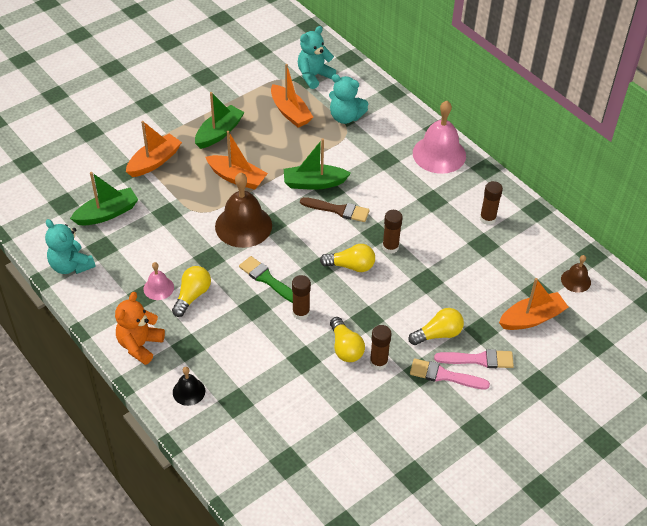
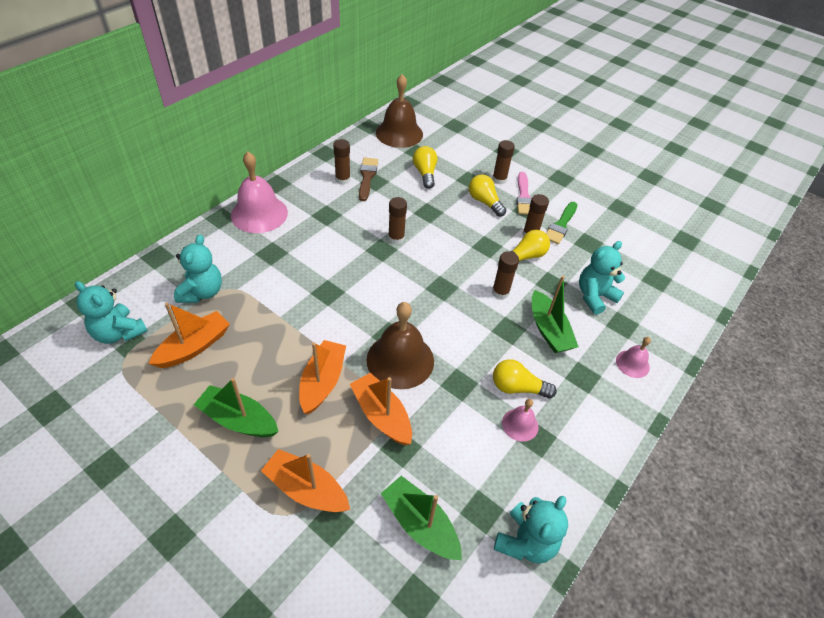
camera: 105 degrees left, 0 degrees up
orange teddy bear [115,292,165,365] -> none
black bell [173,367,205,406] -> pink bell [616,337,651,378]
green brush [239,256,293,303] -> green brush moved to [546,202,578,244]
green boat [284,138,351,190] -> green boat moved to [532,276,579,353]
brown brush [300,197,370,222] -> brown brush moved to [359,158,378,201]
yellow light bulb [320,244,375,272] -> yellow light bulb moved to [413,146,438,189]
pink brush [434,349,514,368] -> brown glue stick [492,140,515,185]
orange boat [499,278,569,330] -> orange boat moved to [350,373,412,445]
brown bell [561,255,591,293] -> brown bell [376,74,423,148], size x1.98
none -> turquoise teddy bear [579,241,625,315]

